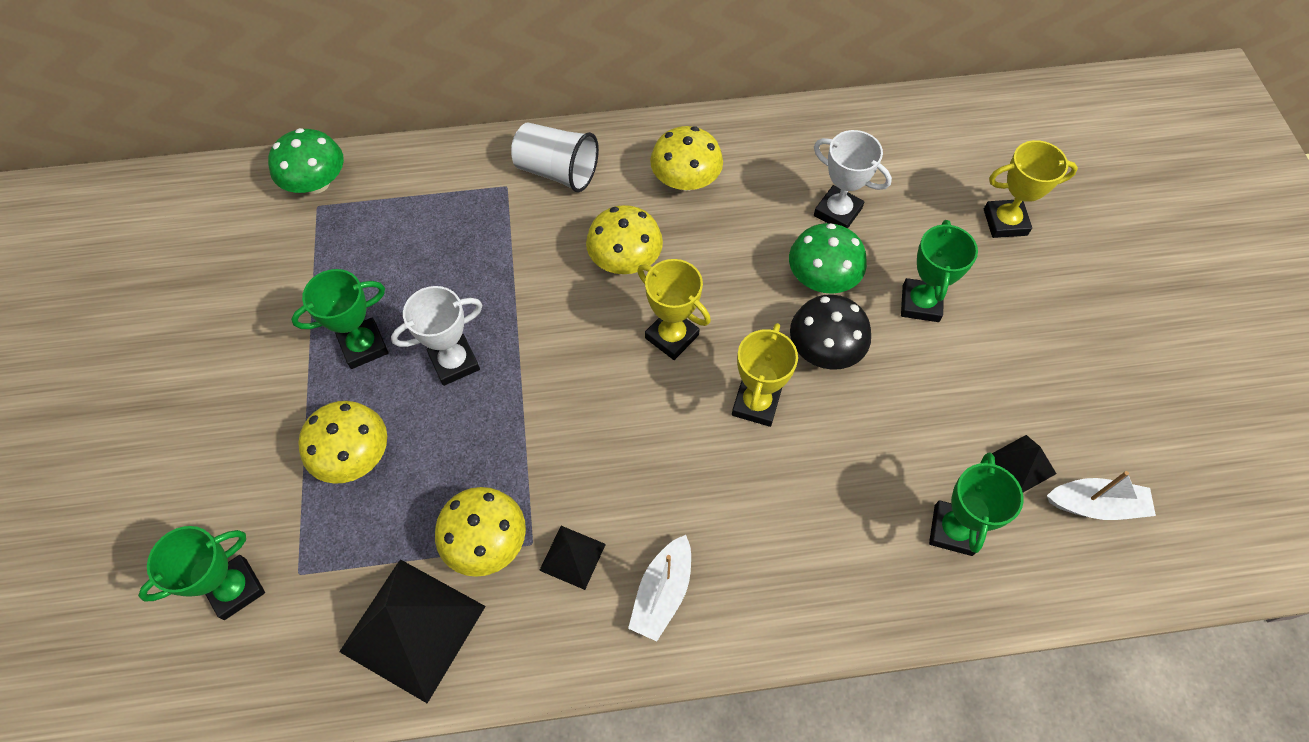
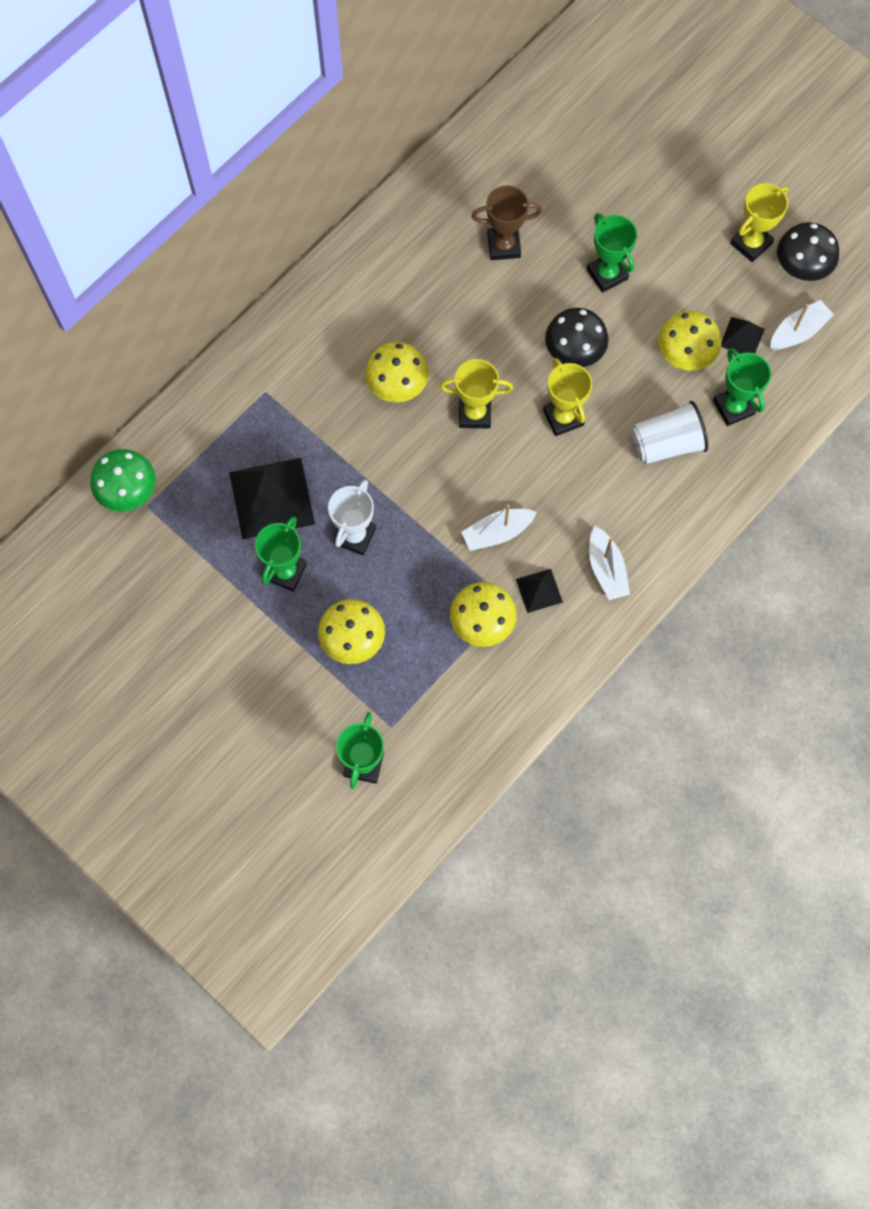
camera: 40 degrees left, 10 degrees up
black pyramid [339,559,486,703] -> black pyramid moved to [229,458,315,540]
white cup [511,123,599,192] -> white cup moved to [632,401,708,464]
yellow mushroom [650,126,723,191] -> yellow mushroom moved to [658,311,722,371]
green mushroom [789,223,867,294] -> none
white trophy [814,130,892,228] -> brown trophy [472,185,542,260]
yellow trophy [984,140,1078,238] -> yellow trophy moved to [730,183,788,262]
none -> white boat [461,504,537,551]
none -> black mushroom [777,222,839,281]

